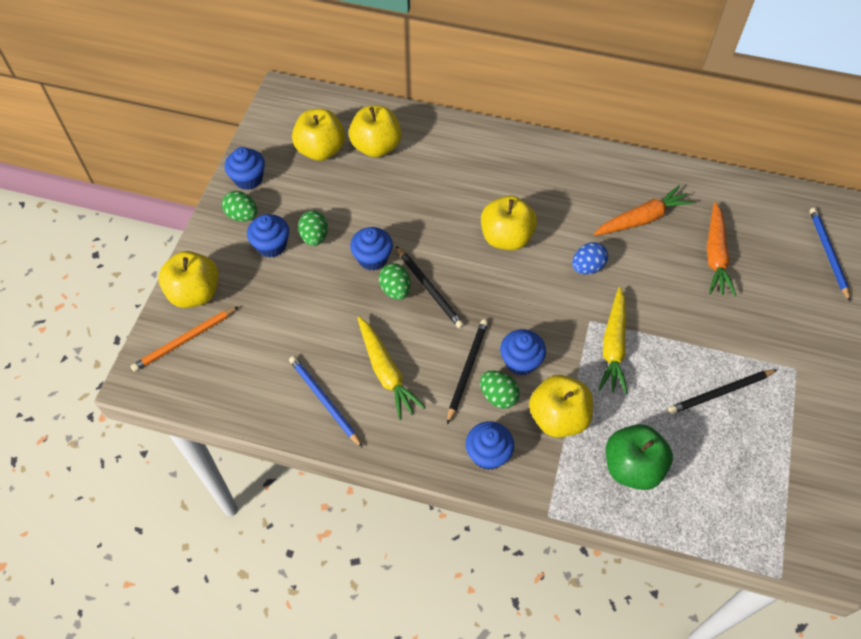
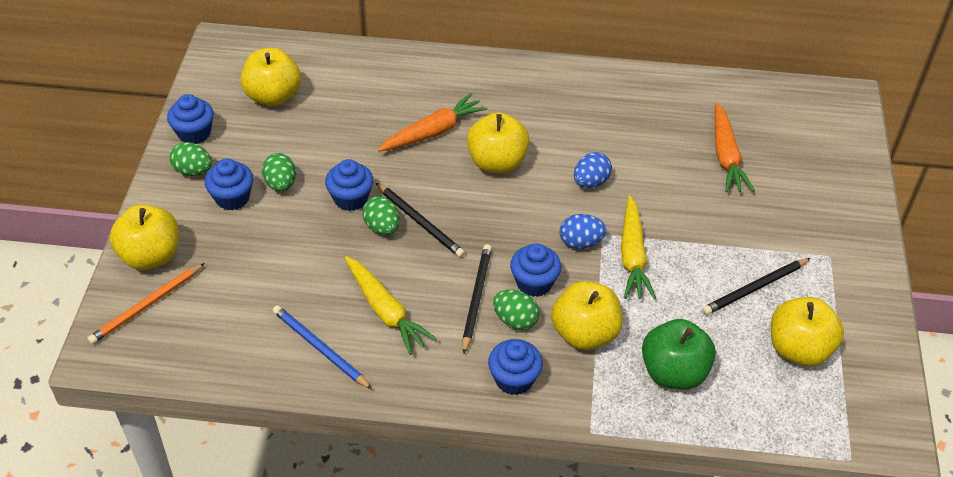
camera: 10 degrees left, 10 degrees down
yellow apple [349,106,402,158] -> yellow apple moved to [771,297,844,366]
orange carrot [594,185,694,236] -> orange carrot moved to [378,93,487,152]
blue pencil [810,208,851,302] -> none
none -> blue egg [560,214,607,249]

